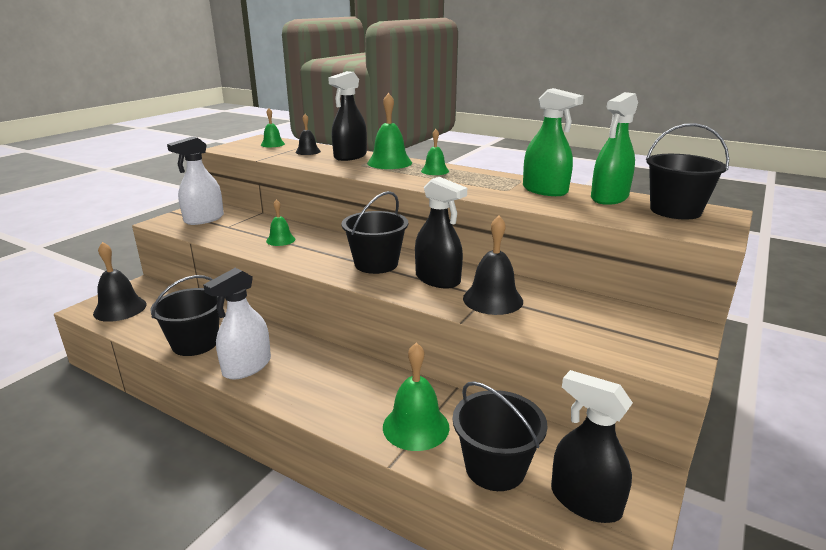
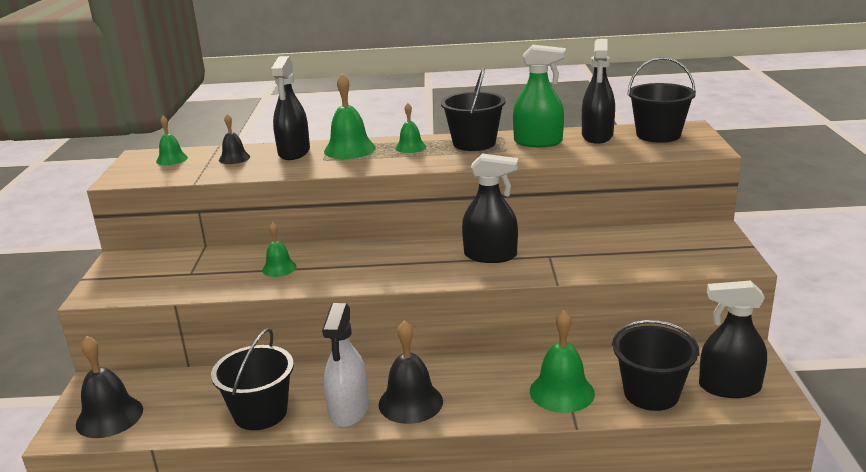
camera: 30 degrees left, 0 degrees up
white spray bottle [167,136,224,225] -> none
black bucket [341,191,408,274] -> black bucket moved to [441,68,506,151]
black bell [463,216,523,315] -> black bell moved to [379,320,443,424]
green spray bottle [591,92,638,205] -> black spray bottle [582,39,615,144]

